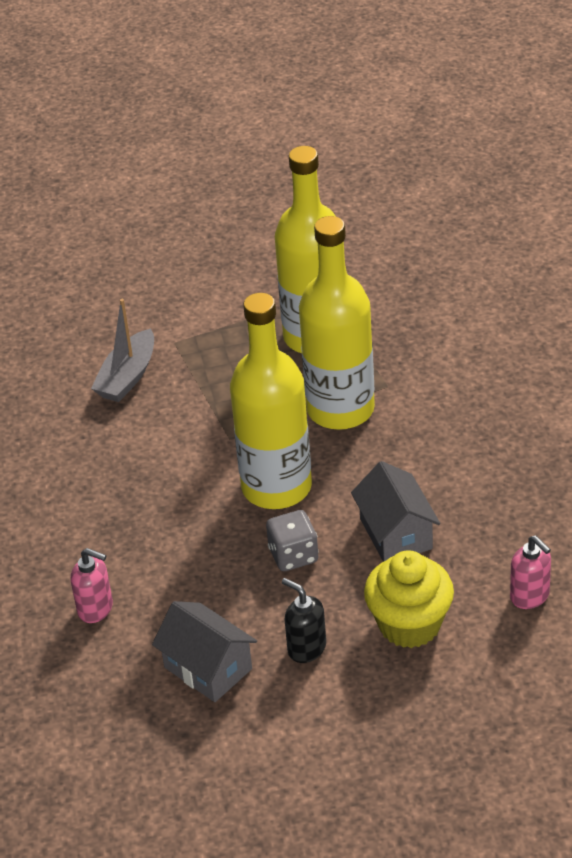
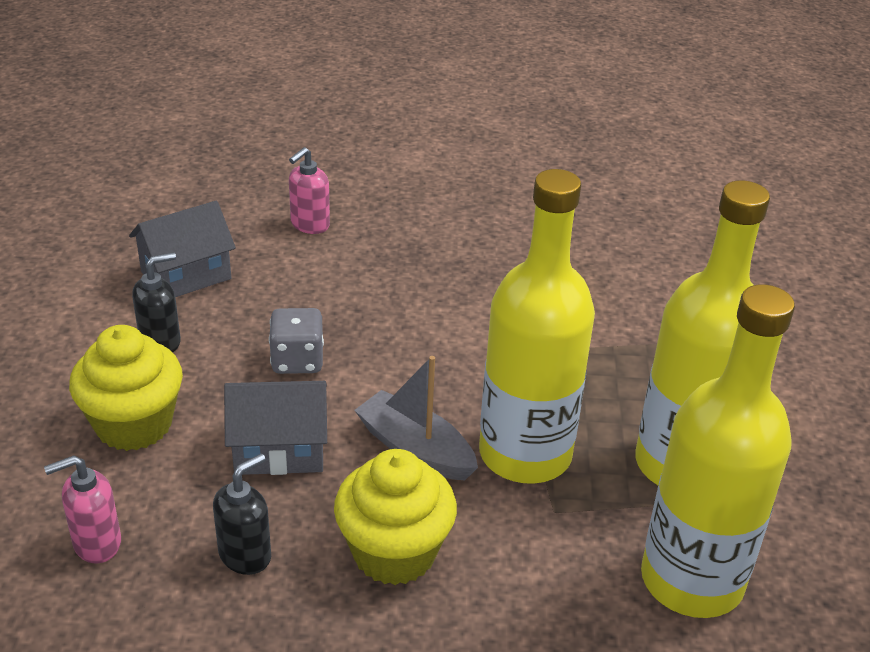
camera: 100 degrees right, 5 degrees down
grey boat [91,299,154,402] -> grey boat moved to [354,356,478,480]
yellow bottle [230,293,312,509] -> yellow bottle moved to [641,284,795,618]
none -> black soap dispenser [213,454,271,575]
none -> yellow cupcake [334,449,457,585]

